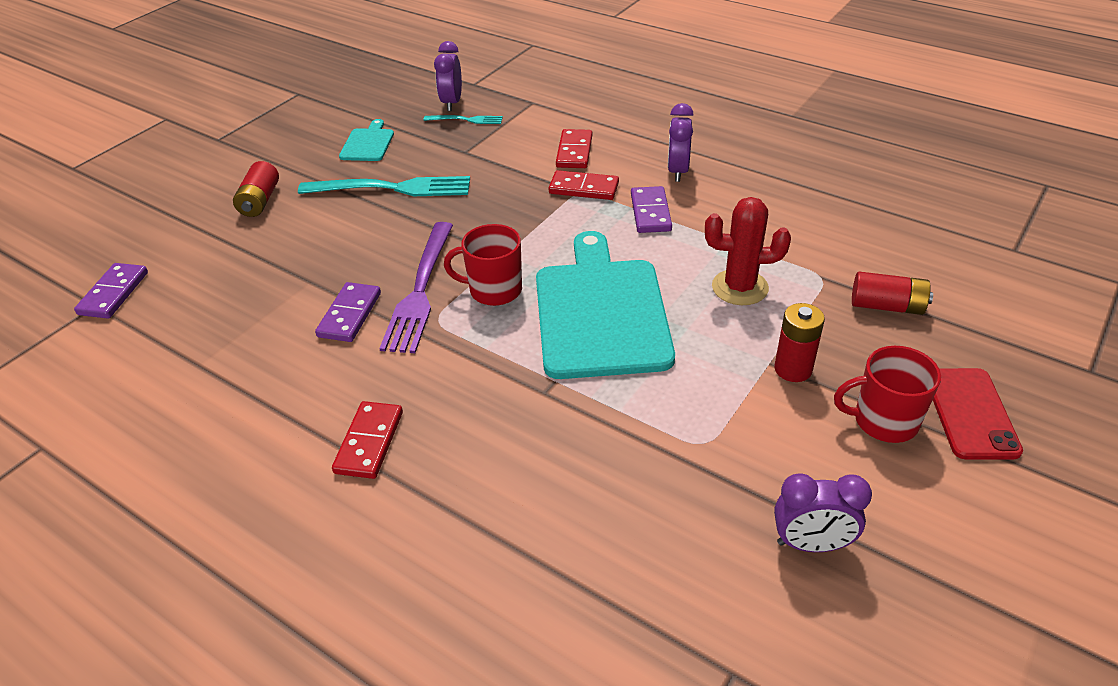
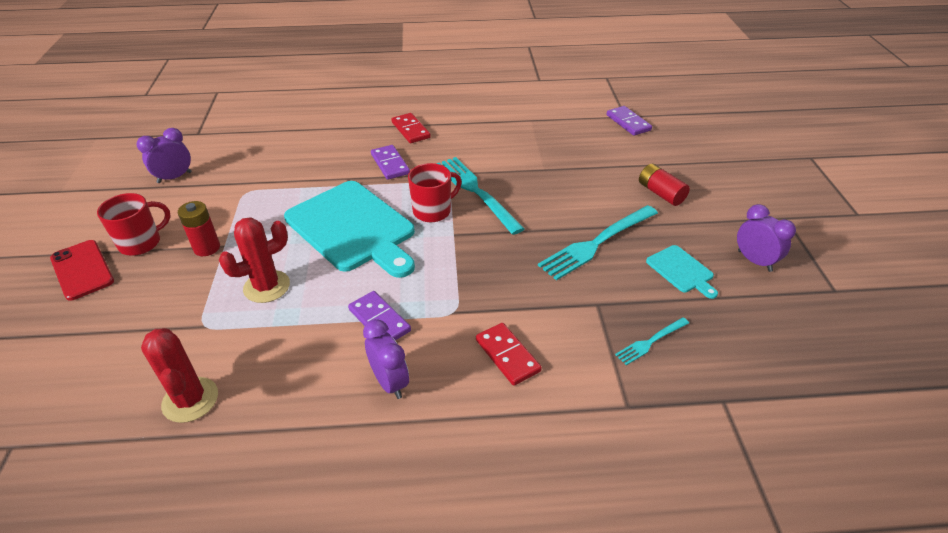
camera: 140 degrees right, 0 degrees up
purple domino [315,282,381,342] -> purple domino moved to [371,145,410,180]
purple fork [379,222,453,353] -> turquoise fork [436,157,525,235]
purple clock [434,41,462,111] -> purple clock moved to [737,204,796,272]
red domino [549,170,619,200] -> none
red battery [852,272,933,315] -> none
none -> red cactus [141,328,218,423]

